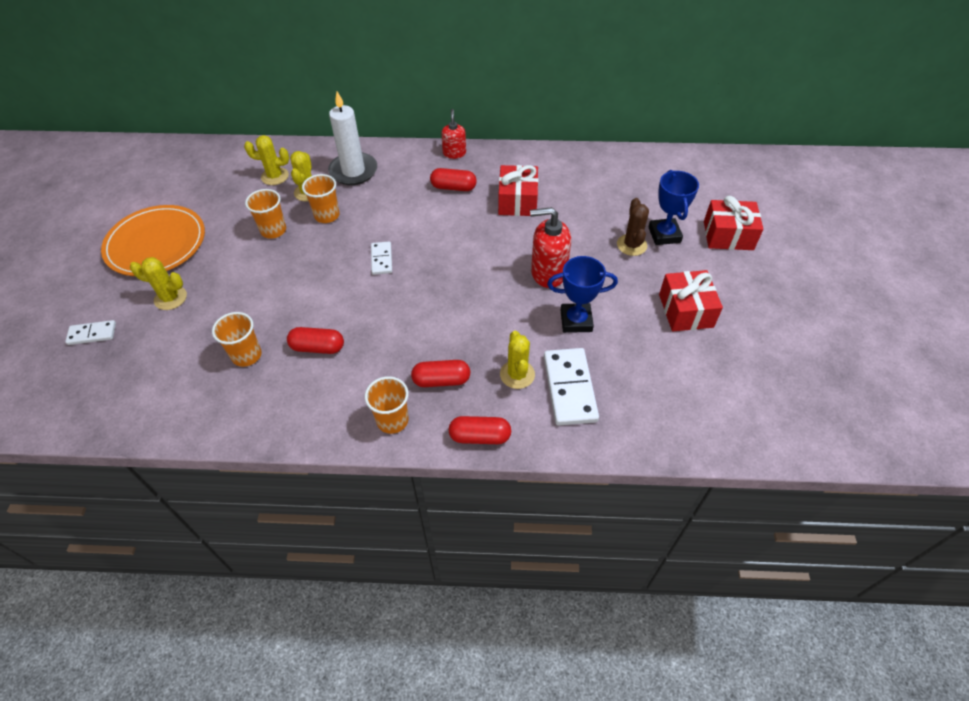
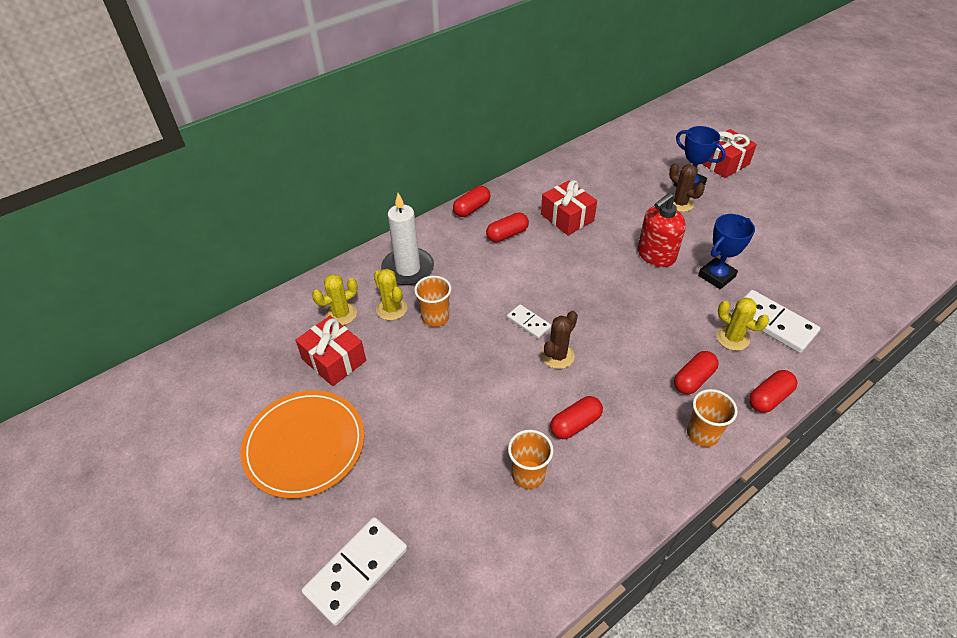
camera: 40 degrees left, 5 degrees down
white domino [65,320,116,345] -> white domino [302,517,407,626], size x1.80
yellow cactus [130,257,187,310] -> none
orange cup [245,189,286,239] -> none
red soap dispenser [441,109,466,159] -> red capsule [453,186,490,217]
red gift [659,270,723,331] -> red gift moved to [295,316,366,386]
none -> brown cactus [541,311,578,369]

